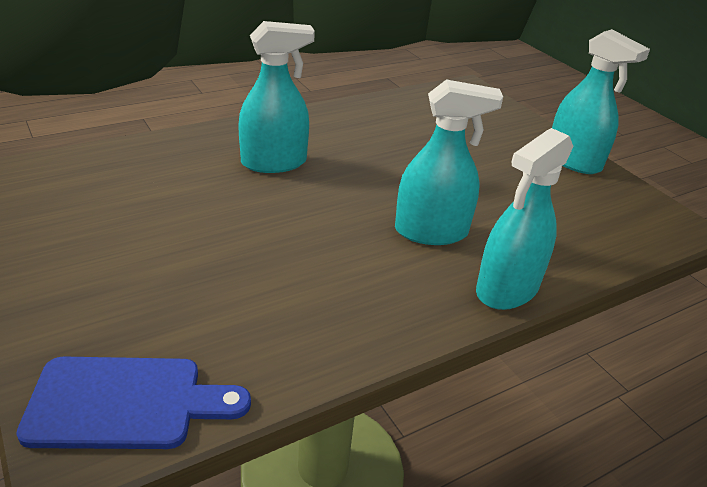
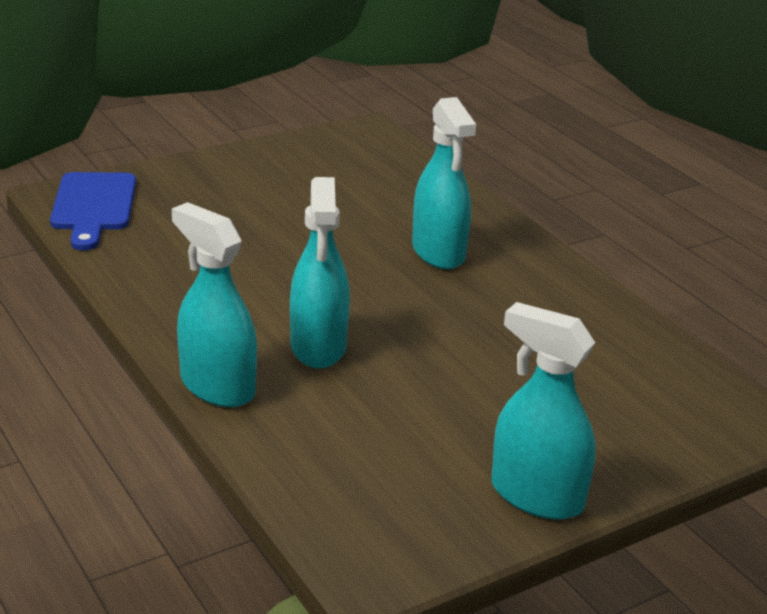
camera: 90 degrees right, 5 degrees down
turquoise spray bottle [552,29,650,174] -> turquoise spray bottle turned 75 degrees clockwise [491,302,596,520]

